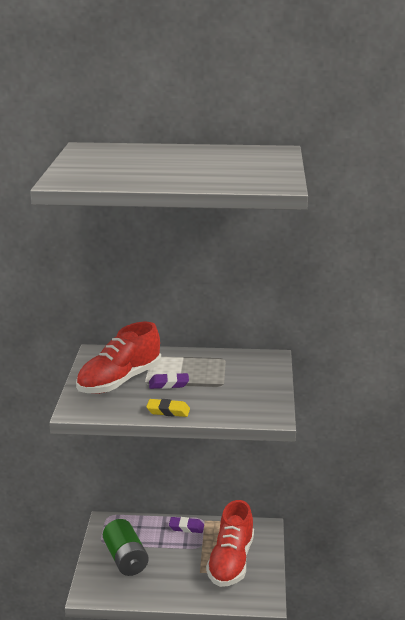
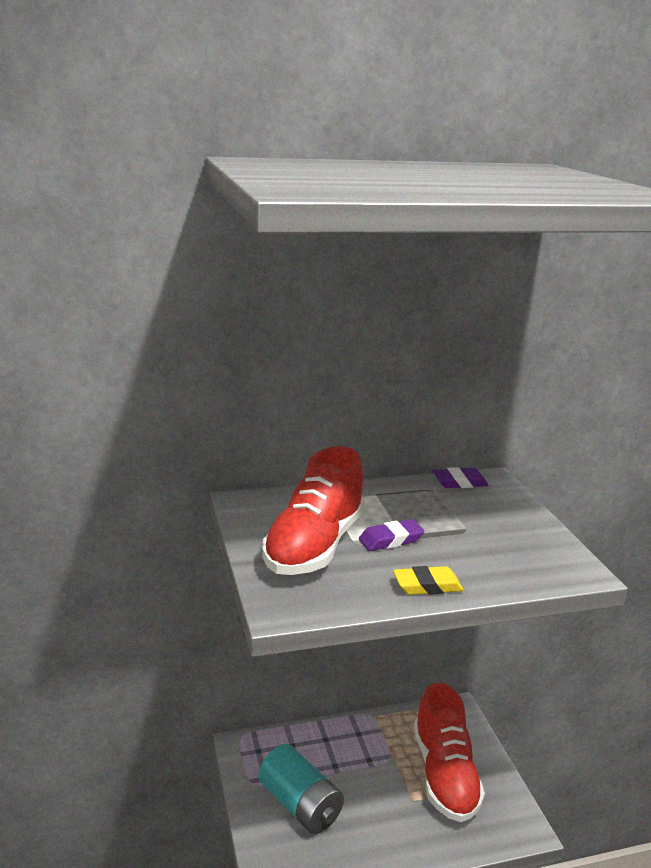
camera: 20 degrees left, 0 degrees up
green battery [103,519,149,576] -> turquoise battery [258,744,344,834]
purple eraser [169,517,204,533] -> purple eraser moved to [432,467,489,488]

